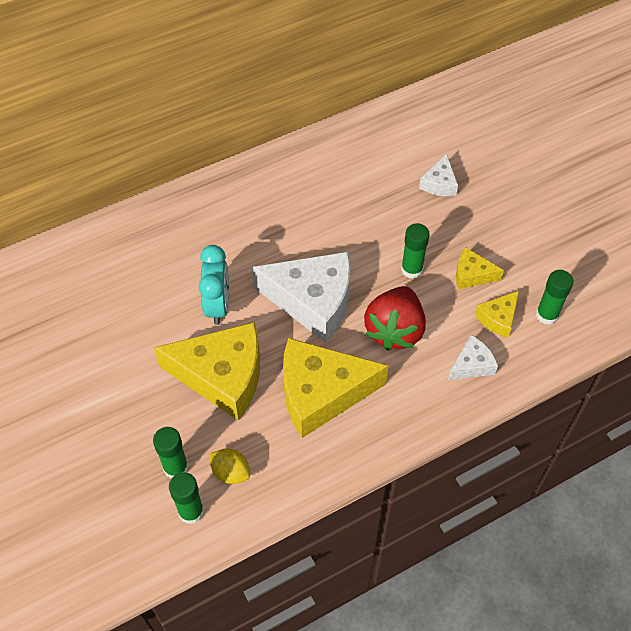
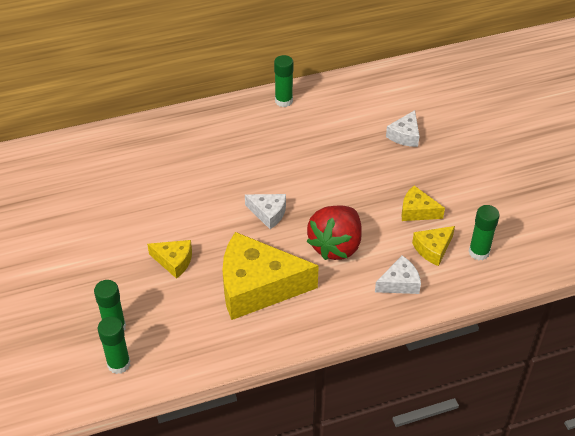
camera: 10 degrees right, 10 degrees down
yellow cheese [154,322,260,421] -> yellow cheese [147,240,192,279], size x0.47
turquoise clock [199,245,229,325] -> none
yellow lemon [209,448,250,484] -> none
white cheese [252,251,351,343] -> white cheese [245,194,286,229], size x0.47
green glue stick [401,223,430,279] -> green glue stick moved to [274,55,293,107]

